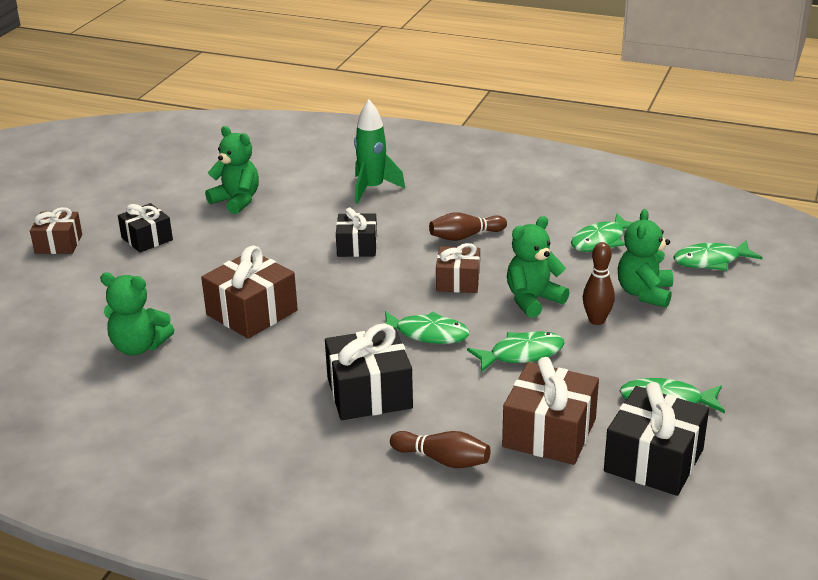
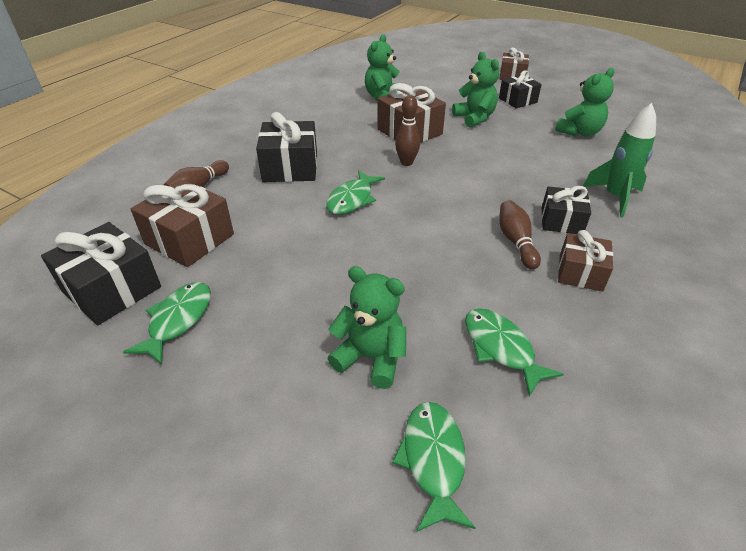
camera: 100 degrees right, 10 degrees up
black gift [336,208,377,257] -> black gift moved to [541,186,591,234]
brown gift [436,243,480,293] -> brown gift moved to [558,230,613,291]
green fish [467,331,565,372] -> none
green teddy bear [507,216,570,318] -> green teddy bear moved to [452,52,499,128]
brown bowling pin [583,242,615,325] -> brown bowling pin moved to [395,95,420,166]

